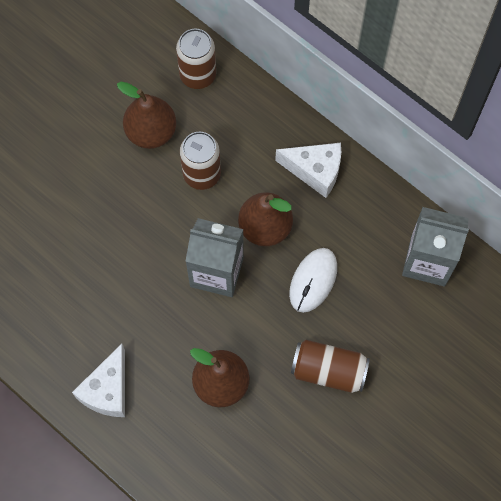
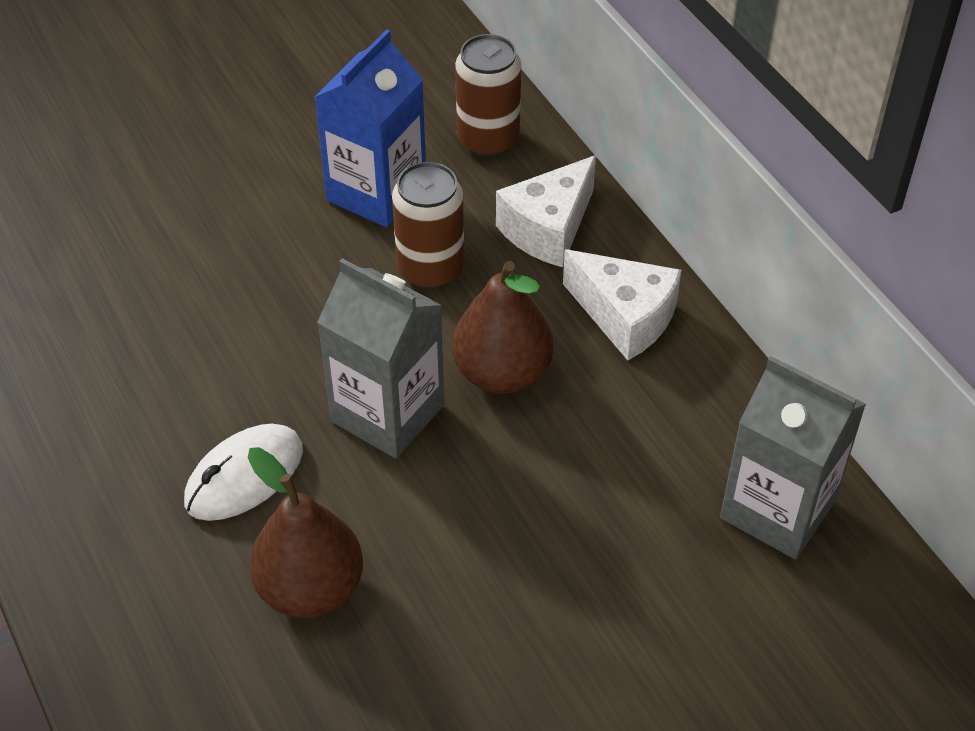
camera: 20 degrees right, 20 degrees down
white cheese [72,343,125,417] -> white cheese moved to [496,155,596,267]
brown pear [117,82,176,149] -> blue carton [314,29,426,227]
white mouse [289,248,337,313] -> white mouse moved to [184,424,303,521]
brown can [291,340,370,393] -> none

